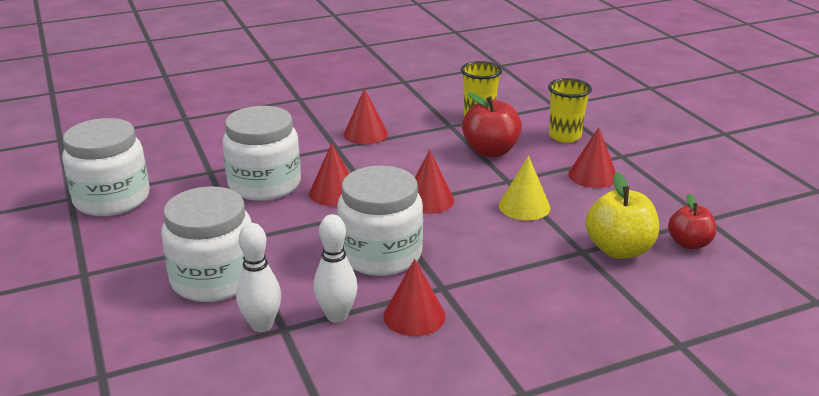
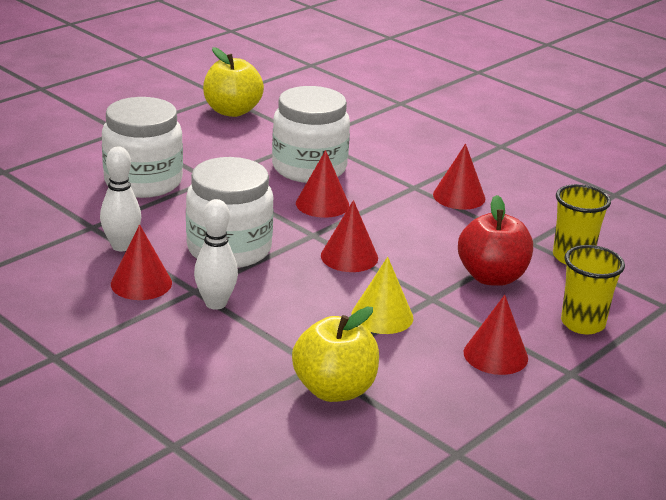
camera: 65 degrees right, 0 degrees up
white jar [62,118,150,216] -> yellow apple [203,47,264,117]
white bowling pin [236,223,281,332] -> white bowling pin moved to [194,199,238,310]
red apple [668,194,716,249] -> none

